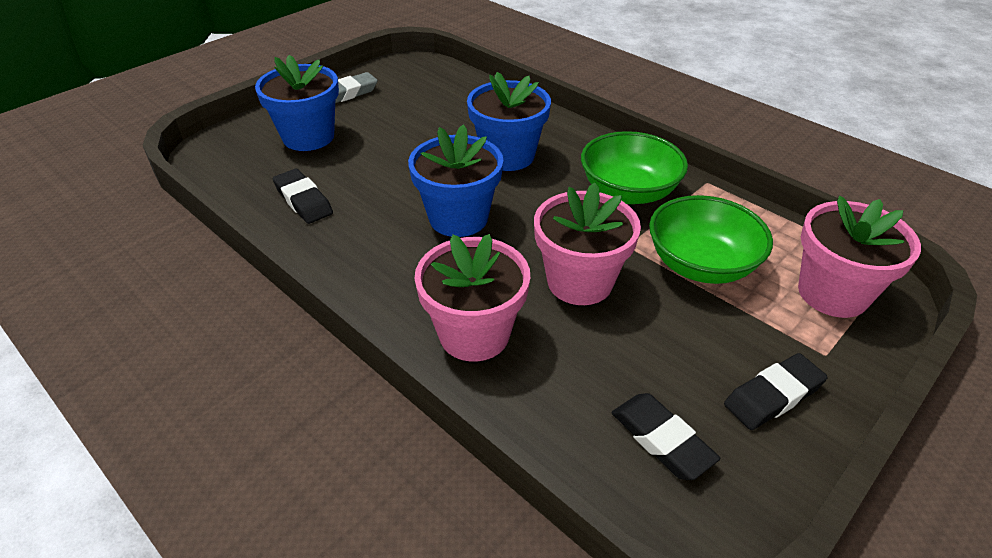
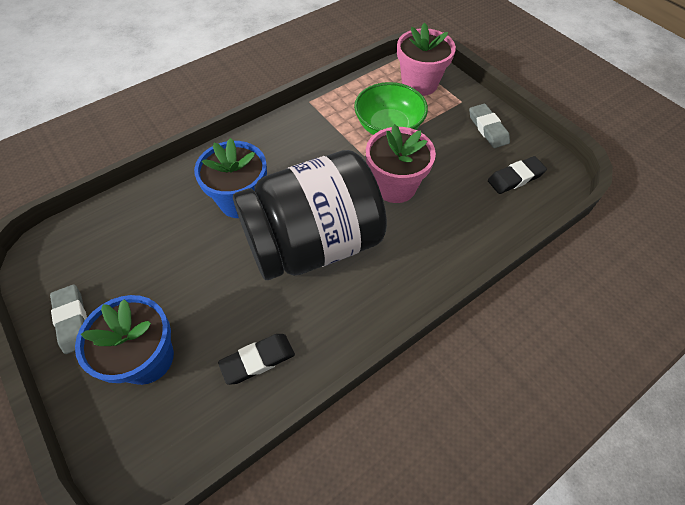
camera: 80 degrees left, 15 degrees up
blue flower pot [408,124,503,237] -> black jar [233,150,387,280]
pink flower pot [414,234,530,362] -> none
green bowl [581,131,688,204] -> none
black eraser [724,353,828,430] -> grey eraser [469,104,510,148]

